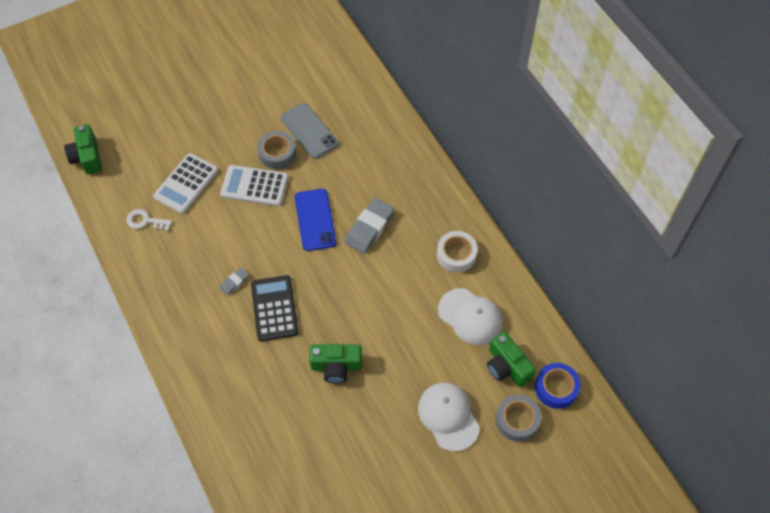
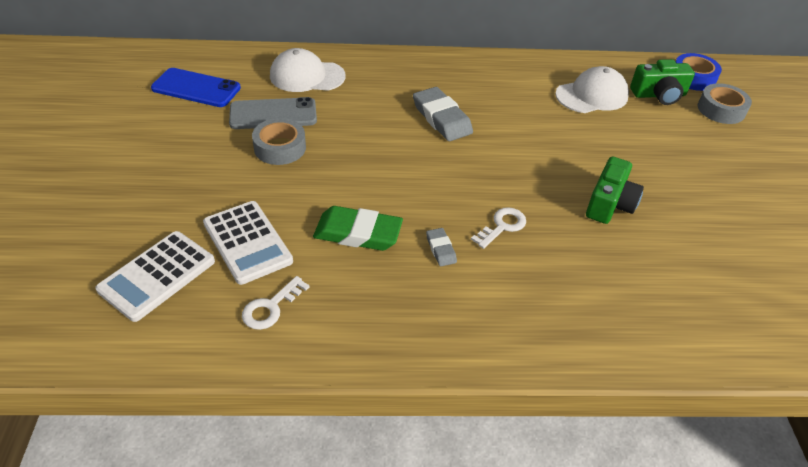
camera: 65 degrees left, 15 degrees down
green camera [64,124,102,174] -> none
white calculator [220,165,288,206] -> white calculator moved to [95,231,215,322]
black calculator [251,275,298,341] -> white key [471,207,526,249]
blue phone [295,189,336,251] -> blue phone moved to [151,68,241,107]
white cap [418,383,480,451] -> white cap moved to [270,48,346,92]
white tape [437,231,478,273] -> none
none -> green eraser [313,206,403,251]

